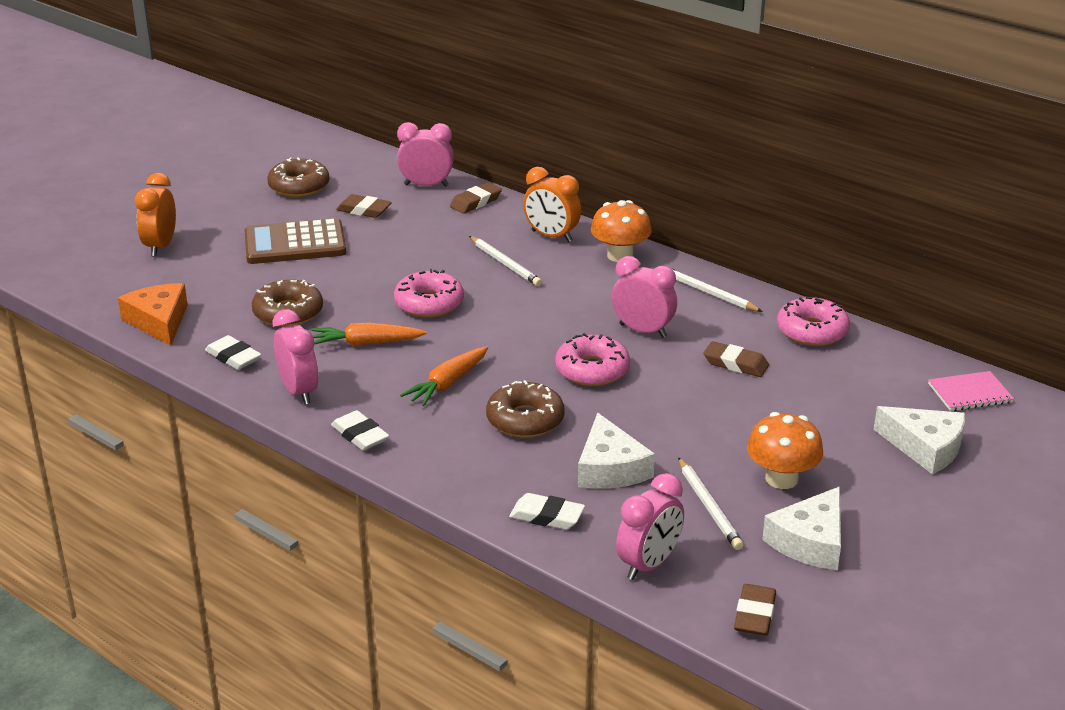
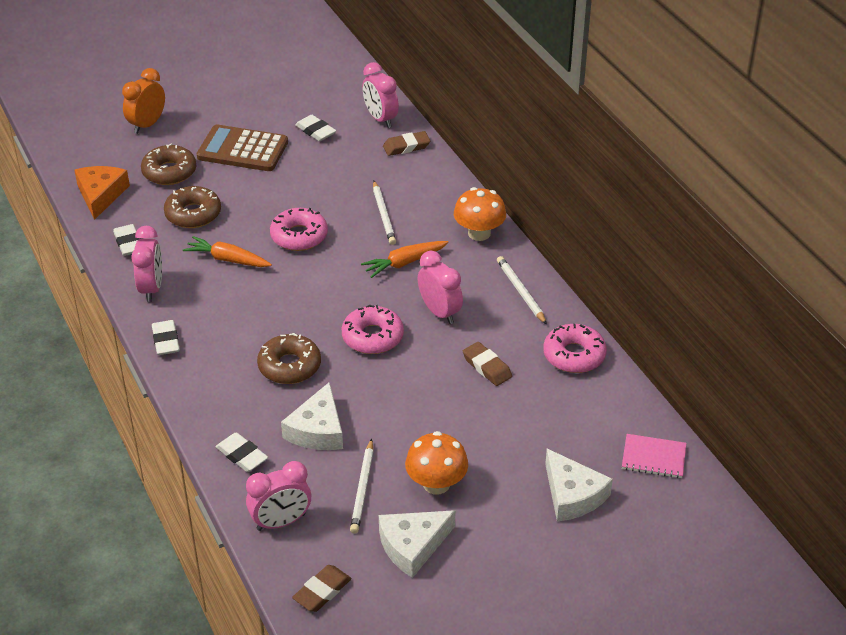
camera: 25 degrees right, 10 degrees up
brown donut [267,157,330,197] -> brown donut moved to [141,143,196,185]
brown eraser [336,194,392,218] -> white eraser [295,115,336,141]
pink clock [397,122,454,187] -> pink clock turned 150 degrees counterclockwise [362,62,399,128]
orange carrot [400,346,488,406] -> orange carrot moved to [361,241,449,278]
orange clock [523,167,581,242] -> none

